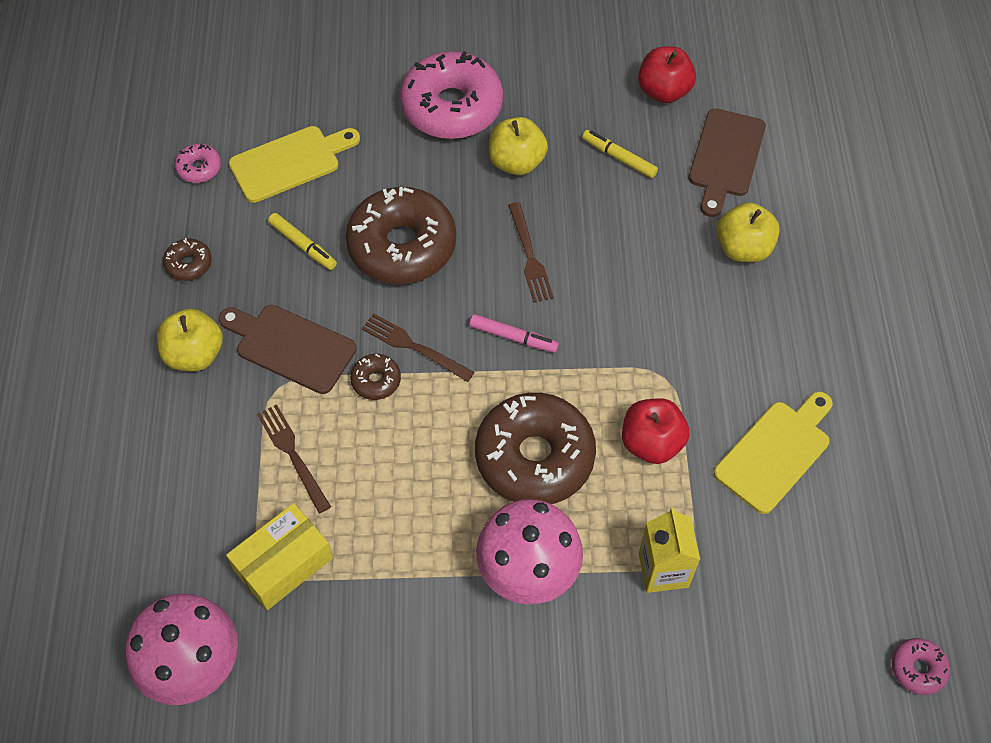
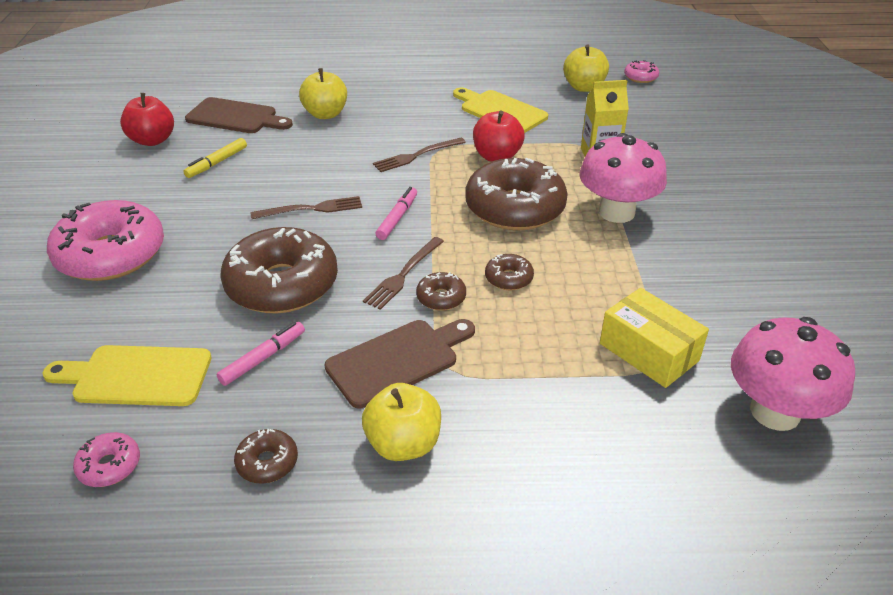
camera: 90 degrees left, 20 degrees down
brown cutting board [219,305,357,394] -> brown cutting board turned 150 degrees counterclockwise [324,319,475,408]
yellow cutting board [229,126,360,203] -> yellow cutting board turned 60 degrees counterclockwise [42,345,212,406]
brown fork [257,404,331,513] -> brown fork moved to [373,138,466,172]
yellow marker [268,213,337,270] -> pink marker [217,322,305,386]
yellow apple [489,117,548,175] -> yellow apple moved to [563,44,609,92]
none -> brown donut [485,254,534,290]

